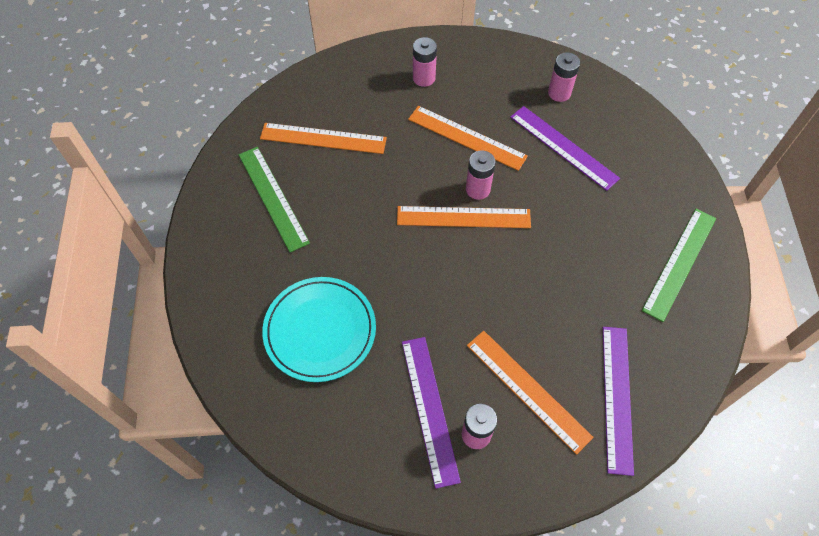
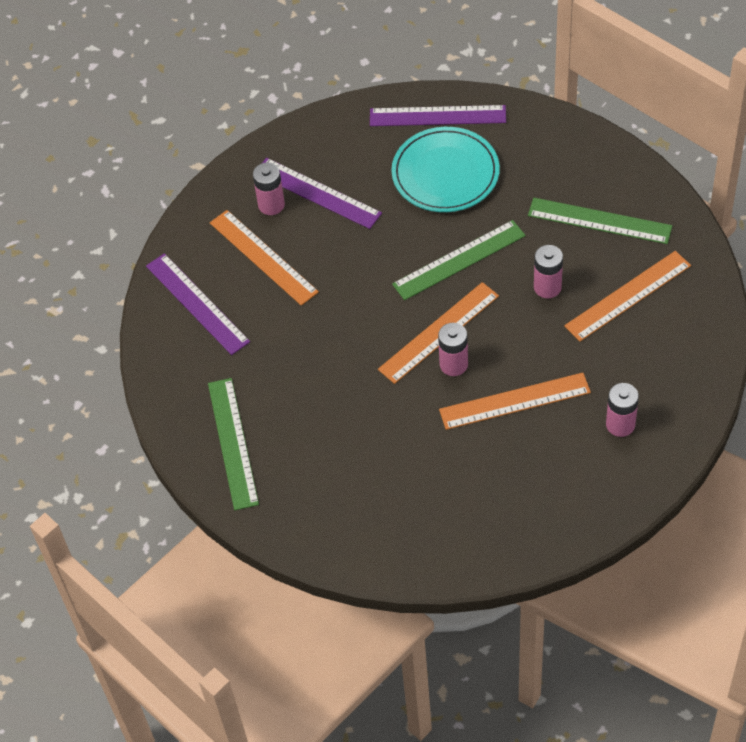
camera: 140 degrees right, 5 degrees down
orange ruler [467,331,594,455] -> orange ruler turned 45 degrees clockwise [210,210,319,306]
purple ruler [510,106,620,191] -> purple ruler moved to [370,105,506,126]
pink battery [548,52,580,102] -> pink battery moved to [534,245,563,298]
none -> green ruler [392,220,526,300]

